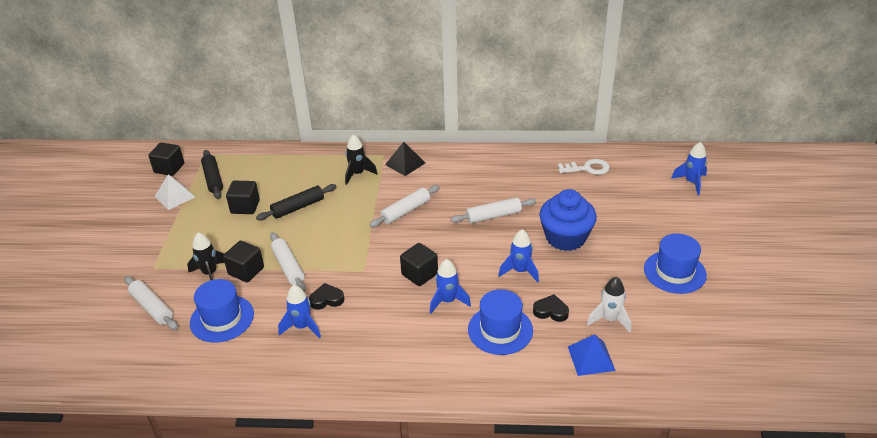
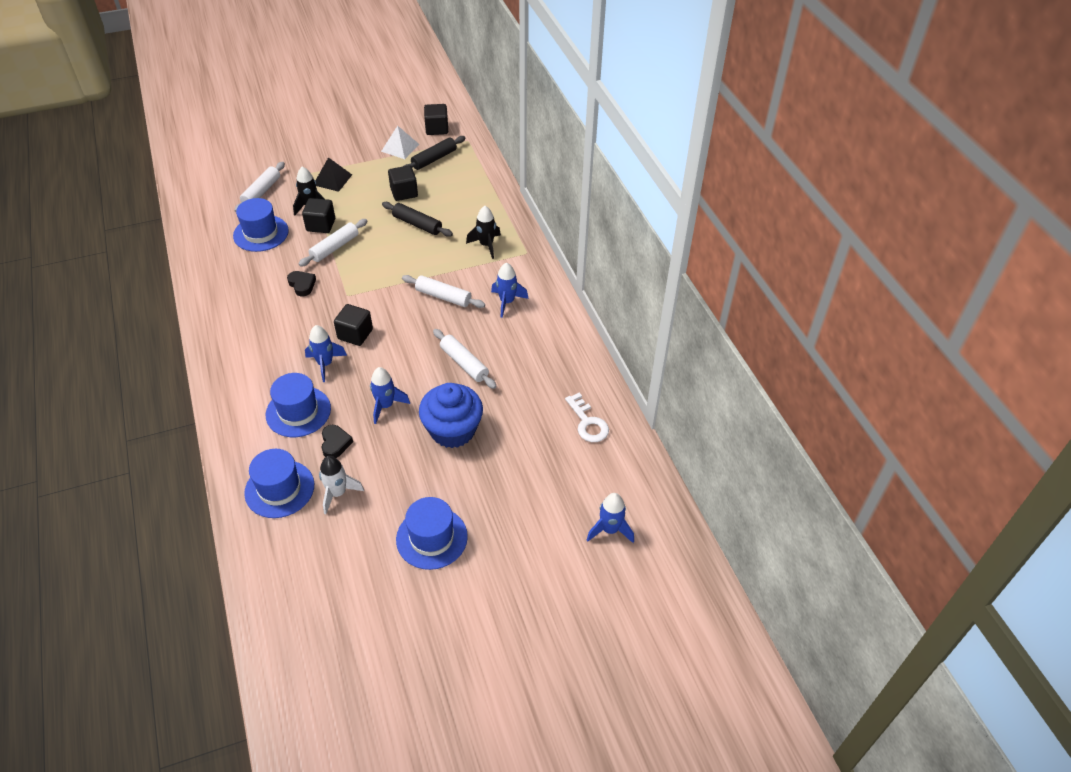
camera: 65 degrees right, 10 degrees up
blue rocket [278,285,321,338] -> blue rocket moved to [491,263,529,318]
black pyramid [385,142,425,176] -> black pyramid moved to [315,157,352,192]
blue pyramid [568,334,616,376] -> blue hat [244,449,314,518]

